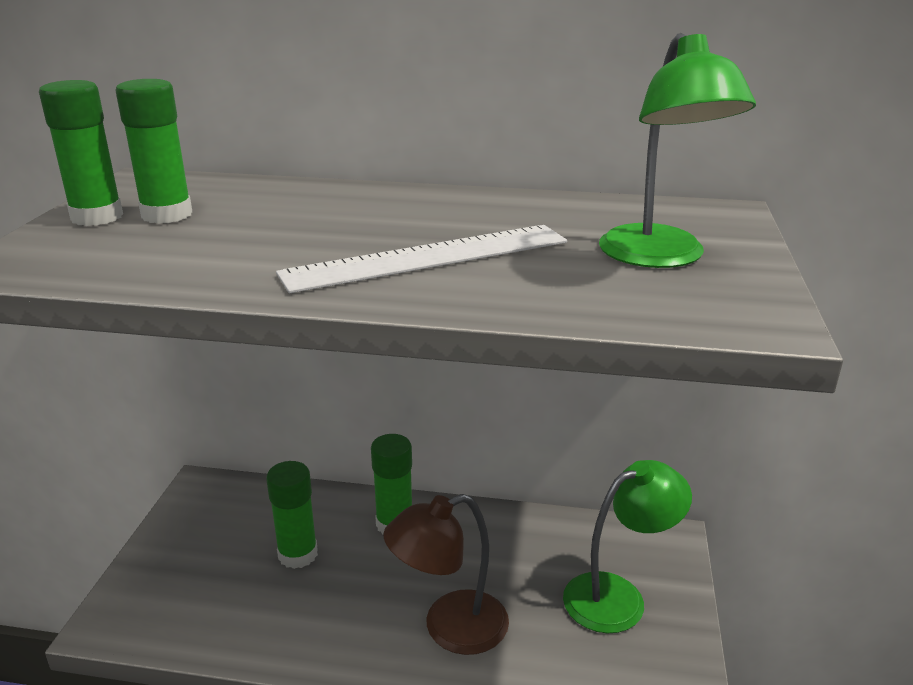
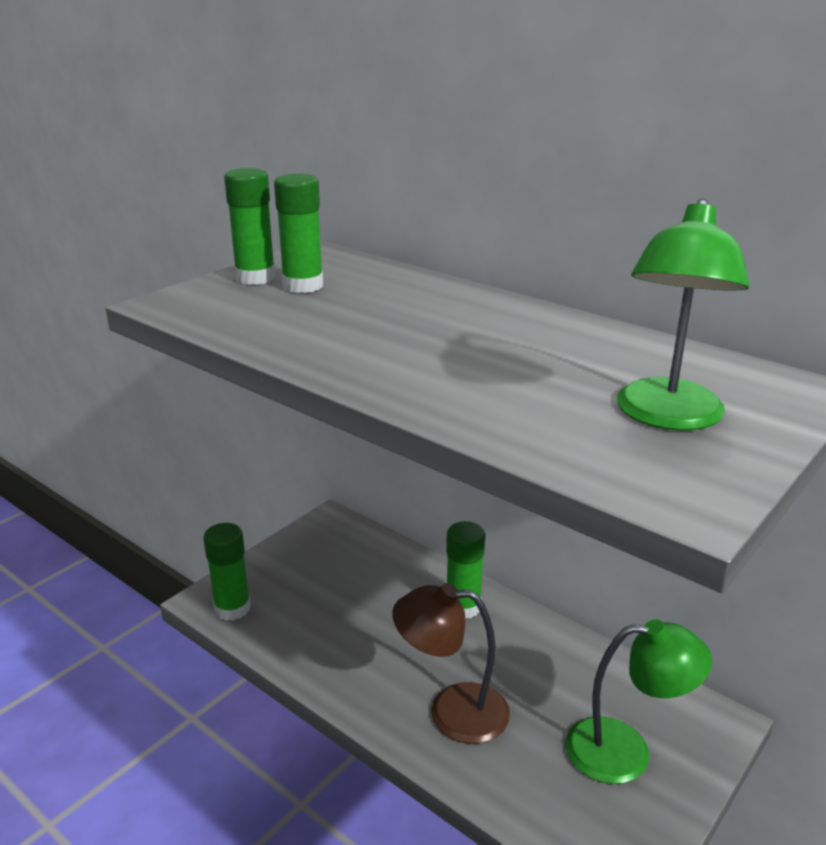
camera: 30 degrees right, 0 degrees up
green glue stick [266,461,318,569] -> green glue stick moved to [204,523,251,621]
white ruler [276,225,567,293] -> none

